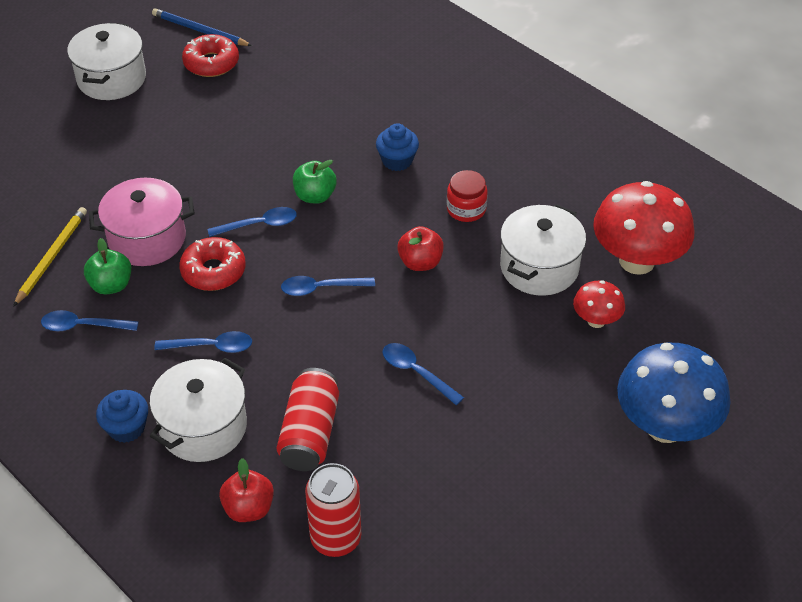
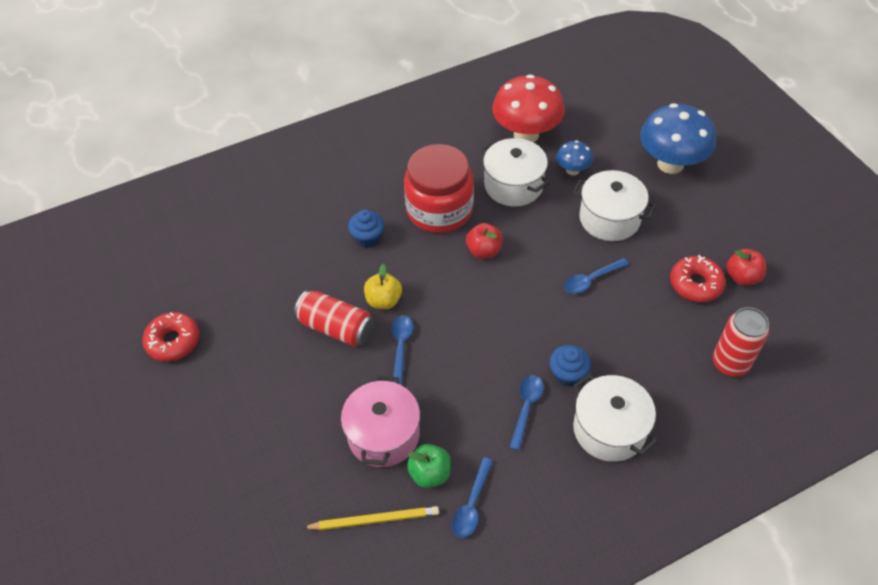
camera: 70 degrees left, 5 degrees up
yellow pencil [13,207,87,307] -> yellow pencil turned 135 degrees clockwise [303,506,439,530]
white pot [67,23,146,100] -> white pot moved to [572,170,656,241]
blue cupcake [96,390,148,443] -> blue cupcake moved to [549,345,591,387]
blue pencil [152,8,252,46] -> none
red donut [179,237,246,291] -> red donut moved to [670,255,726,302]
red apple [219,458,274,522] -> red apple moved to [726,249,766,285]
red can [277,368,339,471] -> red can moved to [294,290,374,346]
blue spoon [281,276,375,296] -> none
green apple [293,160,337,204] -> yellow apple [364,264,402,309]
red jar [447,170,488,222] -> red jar [404,144,474,233], size x2.12
red mushroom [573,280,625,328] -> blue mushroom [556,140,593,175]

